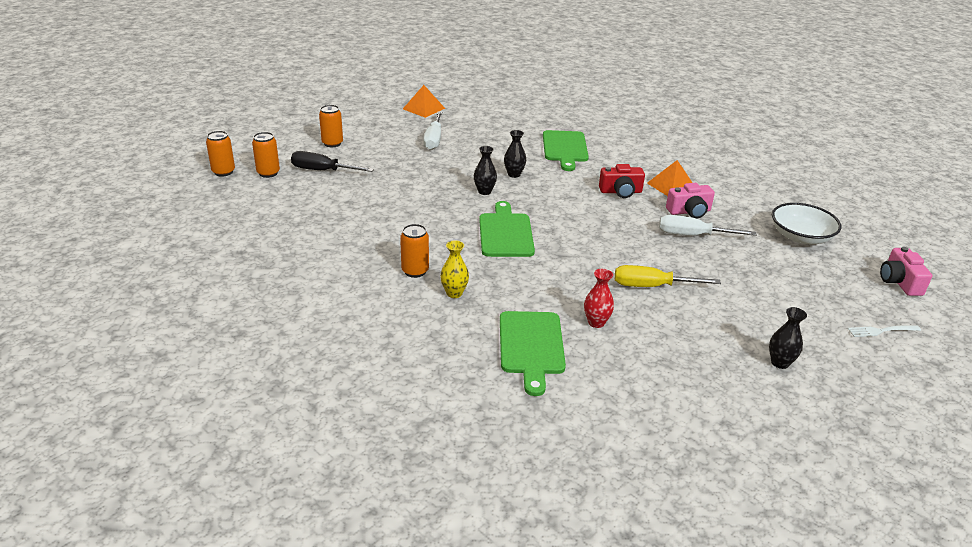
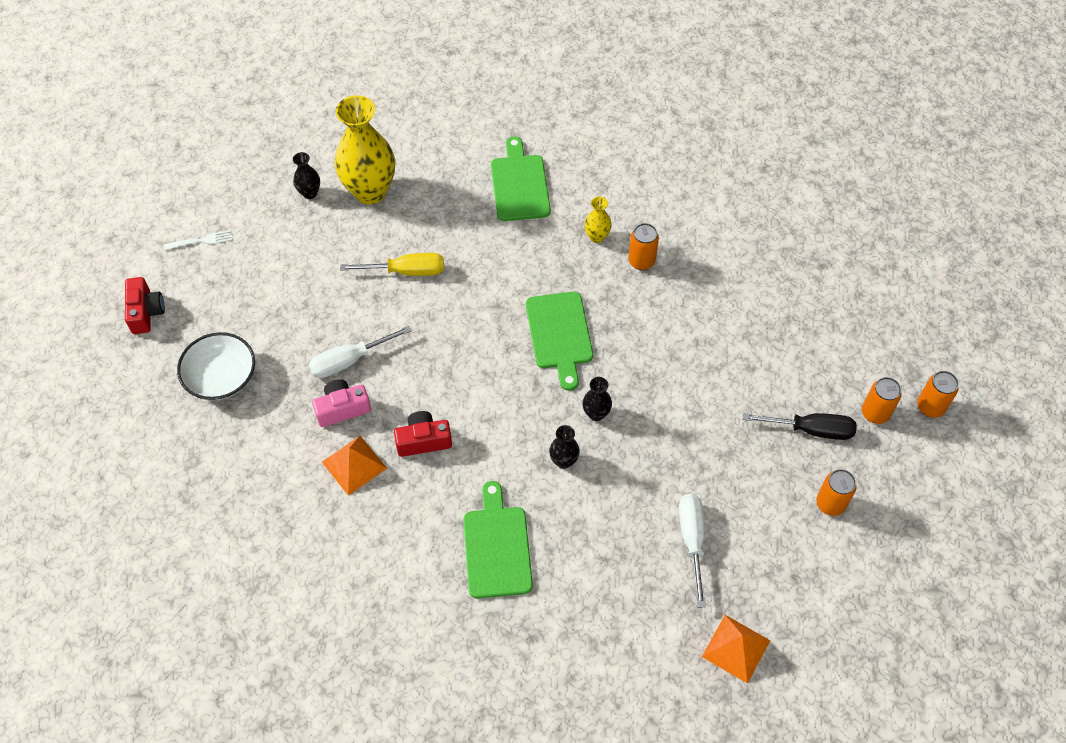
camera: 175 degrees right, 25 degrees up
red vase [584,269,614,328] -> none
white screwdriver [659,215,756,236] -> white screwdriver turned 150 degrees clockwise [309,326,412,378]
pink camera [880,247,932,296] -> red camera [125,277,165,334]
none -> yellow vase [335,95,395,204]

